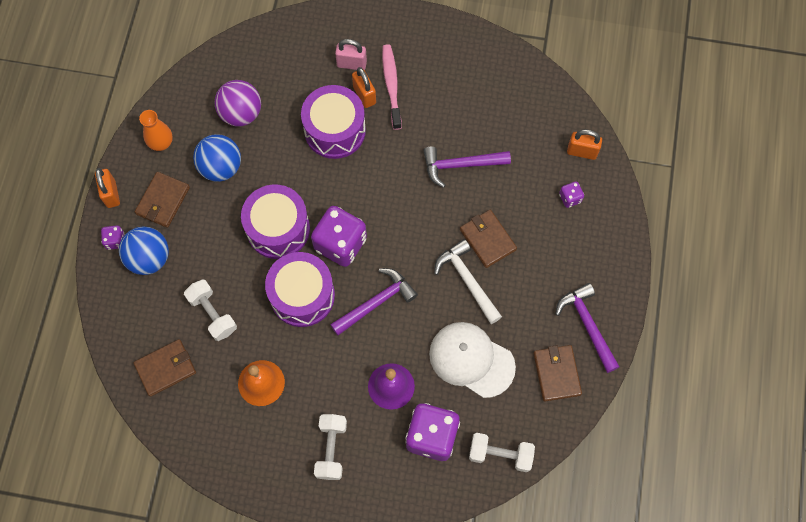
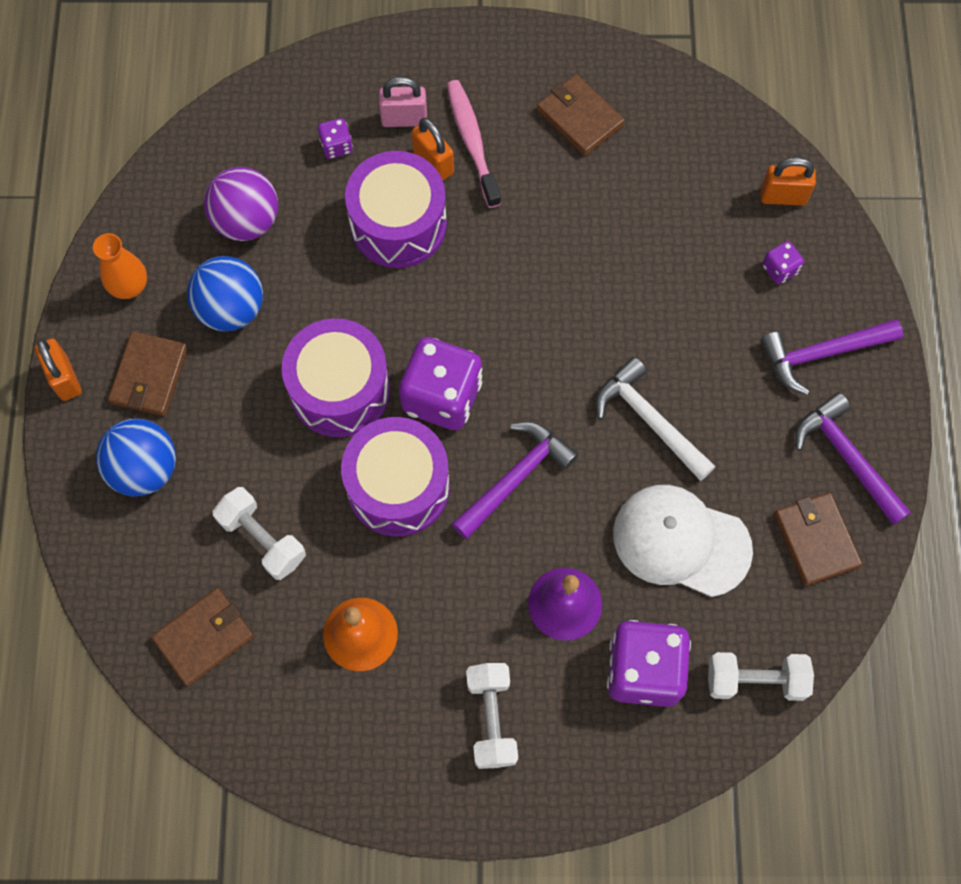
camera: 10 degrees left, 0 degrees up
purple dice [101,225,124,250] -> purple dice moved to [318,118,353,159]
purple hammer [423,146,511,188] -> purple hammer moved to [761,319,903,395]
brown wallet [460,210,517,268] -> brown wallet moved to [537,74,625,156]

